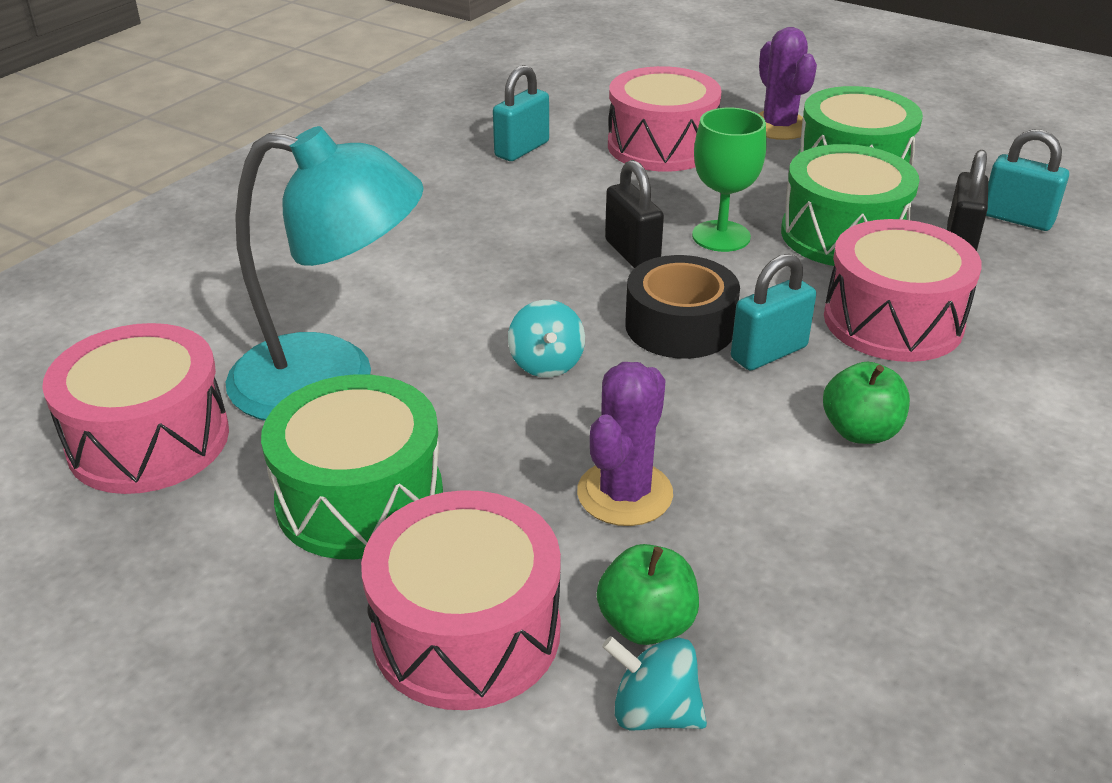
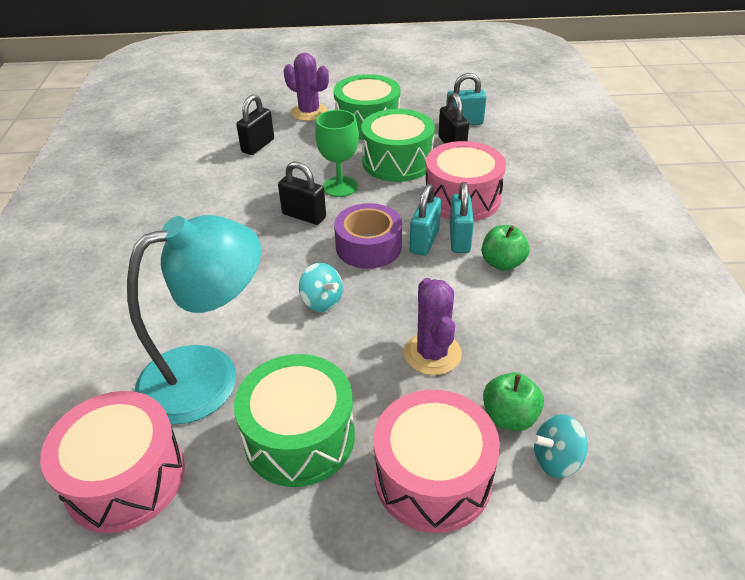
camera: 35 degrees left, 5 degrees up
turquoise padlock [493,65,549,161] -> turquoise padlock moved to [449,182,474,253]
pink drum [608,66,722,172] -> black padlock [236,94,274,155]
black tape [625,255,740,359] -> purple tape [334,203,402,269]

